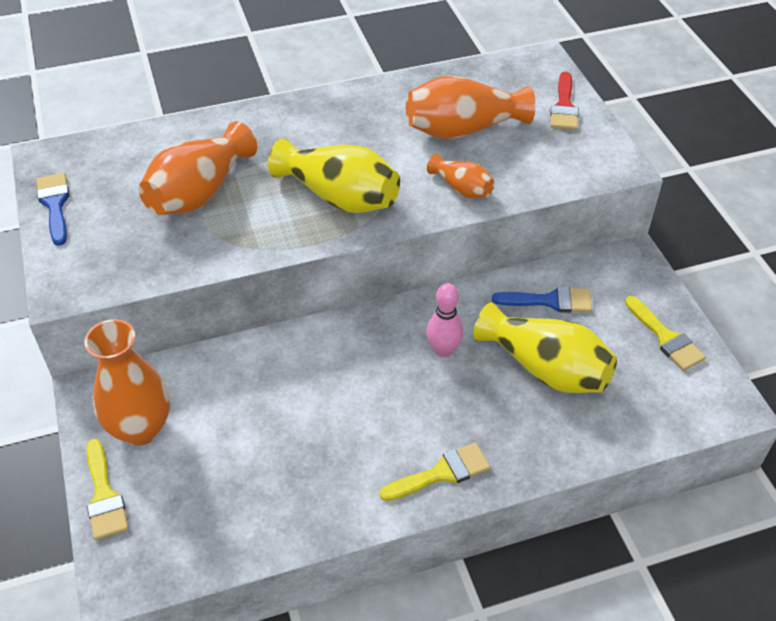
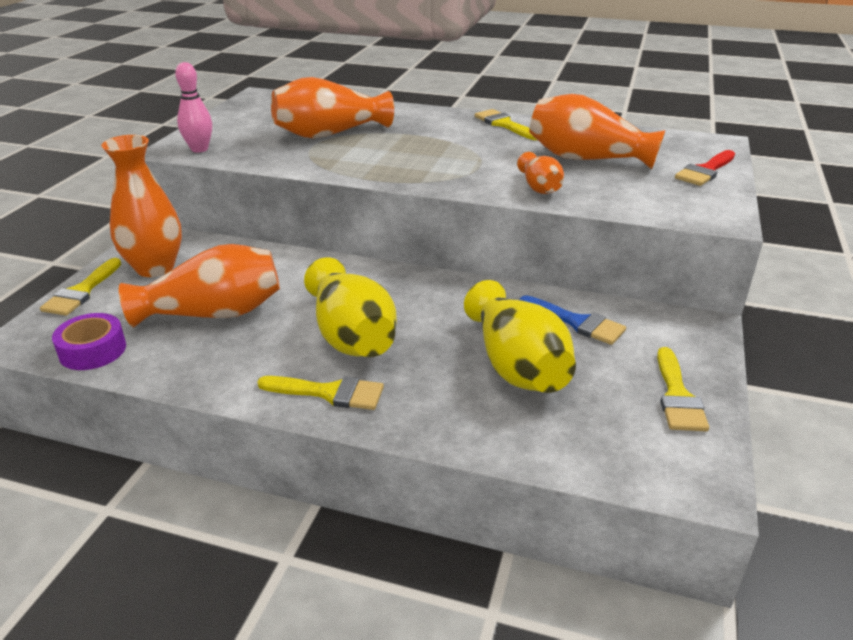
camera: 35 degrees right, 15 degrees down
blue brush [36,173,70,246] -> none
yellow vase [268,138,400,213] -> yellow vase moved to [304,257,397,357]
pink bowling pin [426,283,464,357] -> pink bowling pin moved to [175,62,212,153]
none -> purple tape [52,313,126,370]
none -> orange vase [119,244,280,328]
none -> yellow brush [474,109,537,140]

